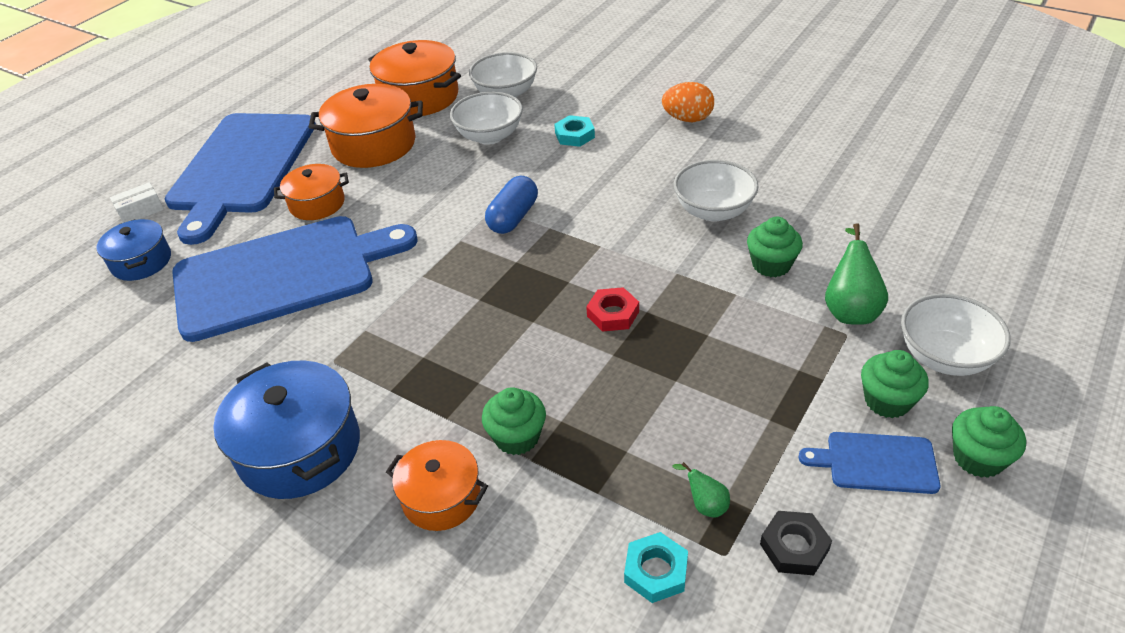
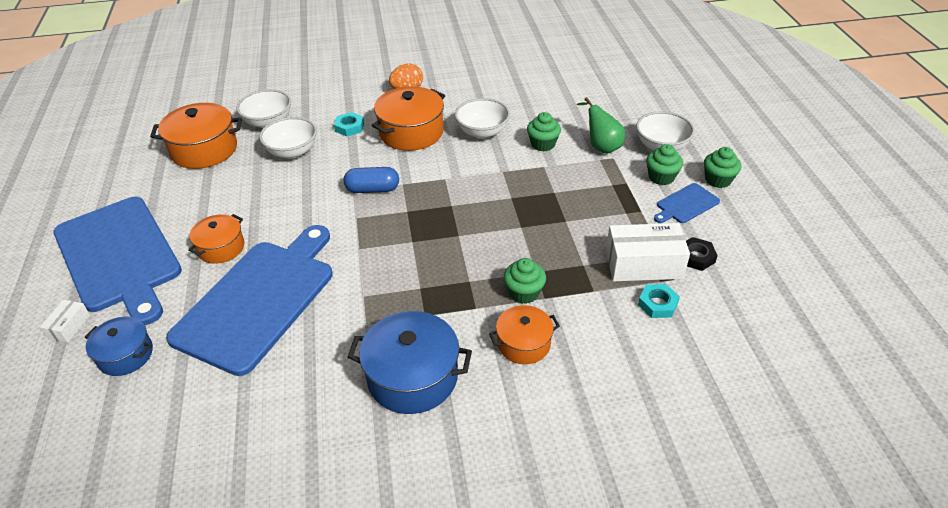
camera: 45 degrees left, 0 degrees up
orange pot [309,84,423,168] -> orange pot moved to [372,86,445,151]
blue capsule [485,176,538,234] -> blue capsule turned 75 degrees counterclockwise [344,167,399,193]
red nut [586,287,639,332] -> none
green pear [673,462,730,517] -> white box [606,223,690,281]

